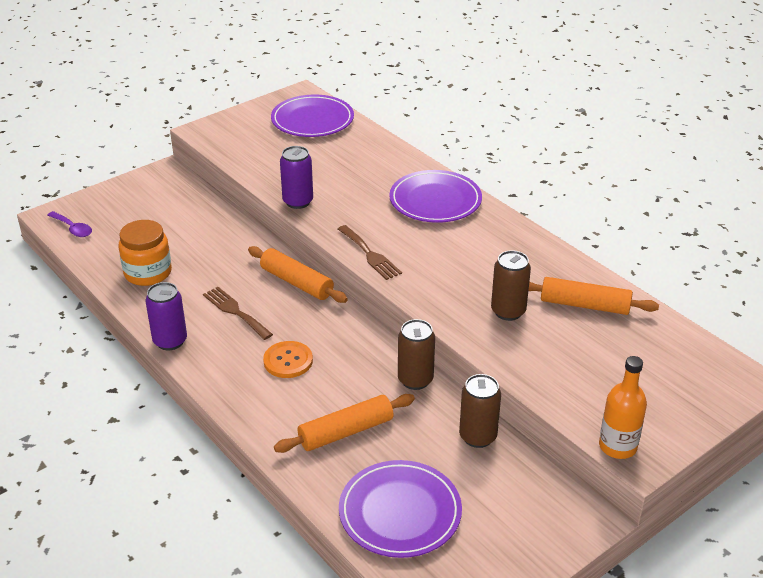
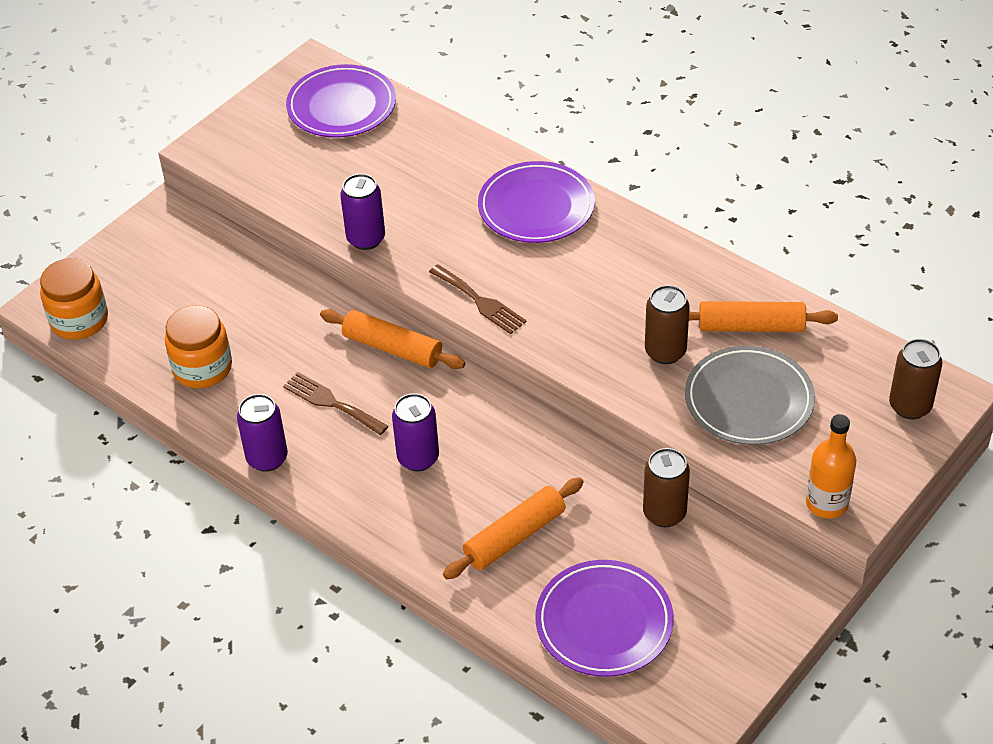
camera: 10 degrees left, 10 degrees up
purple spoon [47,211,92,237] -> orange jar [40,258,108,340]
orange button [263,341,313,378] -> purple can [392,393,439,471]
brown can [398,319,435,390] -> brown can moved to [889,339,942,419]
none -> grey plate [685,346,815,445]

